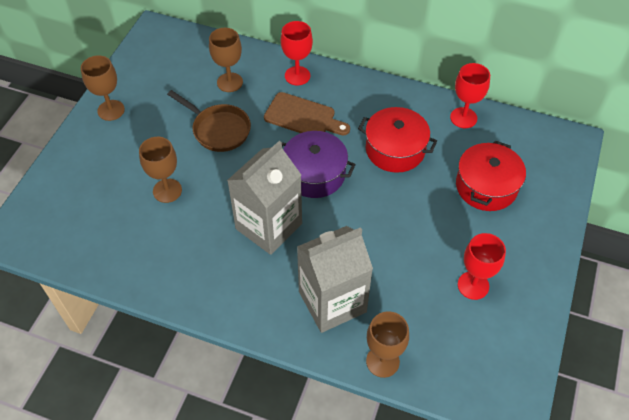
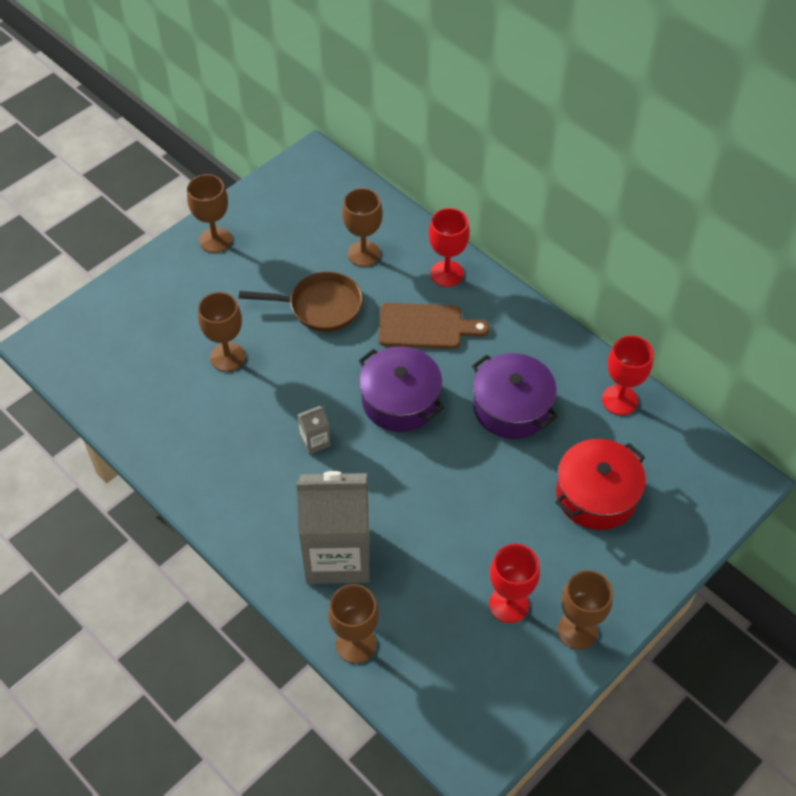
camera: 25 degrees right, 0 degrees up
brown pan [167,90,251,152] -> brown pan turned 60 degrees counterclockwise [239,272,363,332]
grey carton [227,141,302,255] -> grey carton [297,406,331,455], size x0.40
brown cutting board [264,92,350,136] -> brown cutting board turned 45 degrees counterclockwise [378,303,490,349]
red pot [358,107,437,173] -> purple pot [472,353,558,439]
none -> brown goblet [557,570,613,650]

